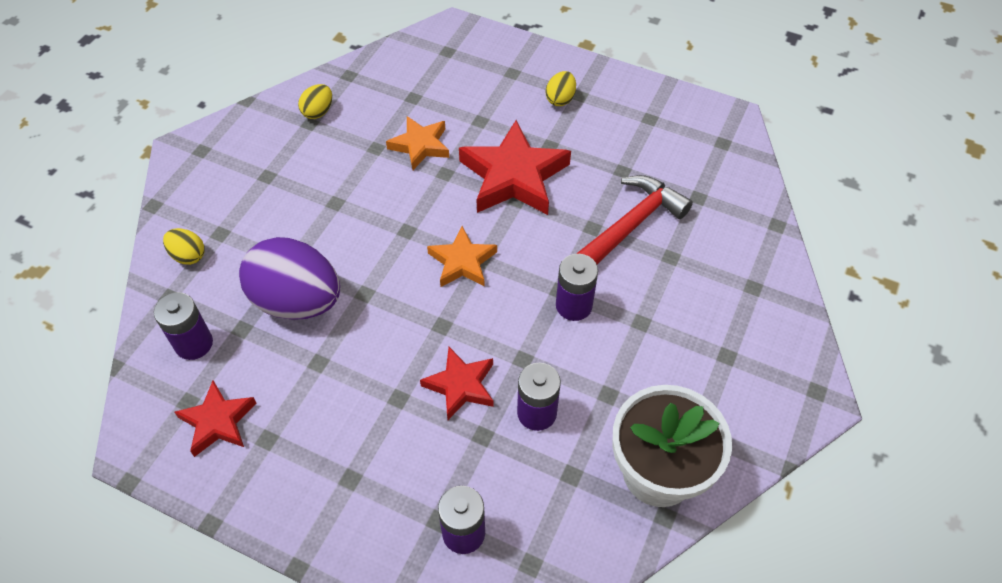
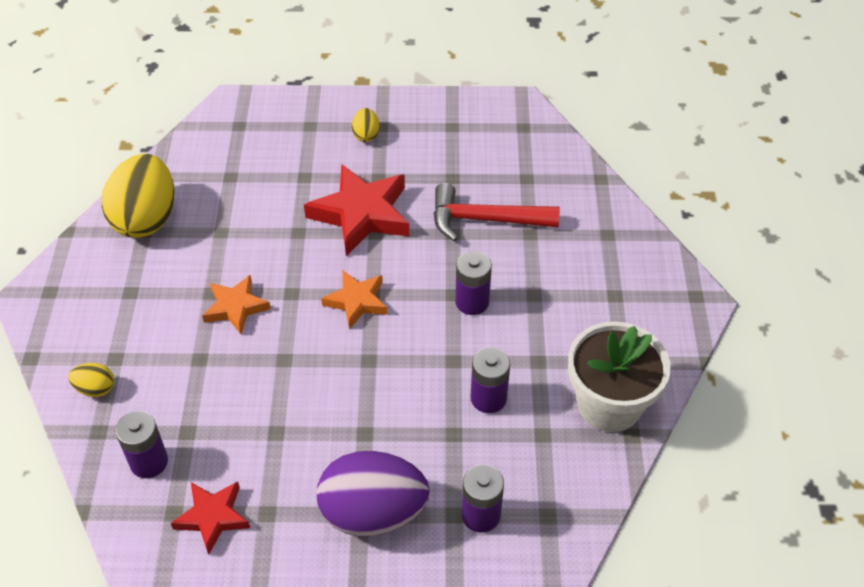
camera: 25 degrees left, 5 degrees down
purple egg [239,237,340,320] -> purple egg moved to [317,451,430,537]
yellow egg [298,84,332,119] -> yellow egg [102,154,174,238], size x2.27
orange star [386,116,449,170] -> orange star moved to [202,275,271,334]
red star [420,347,493,420] -> none
red hammer [576,175,693,264] -> red hammer turned 105 degrees counterclockwise [433,183,560,242]

